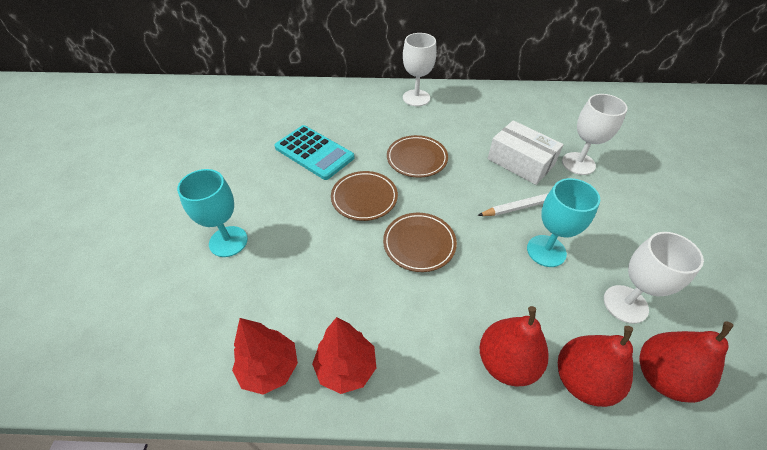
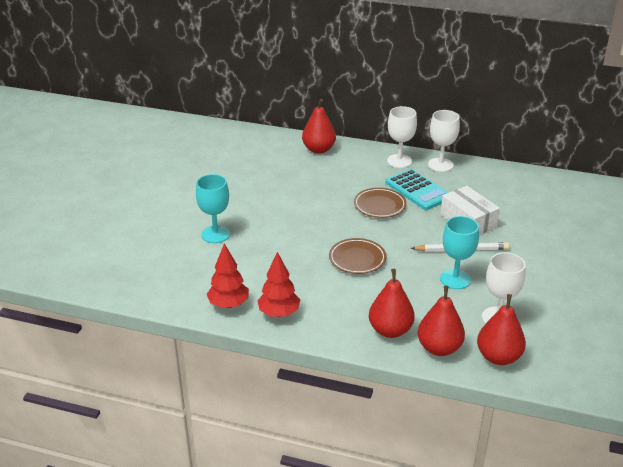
camera: 15 degrees right, 15 degrees down
turquoise calculator [275,125,354,180] -> turquoise calculator moved to [385,169,449,210]
brown plate [331,171,398,221] -> none
white goblet [562,94,628,175] -> white goblet moved to [428,110,460,172]
none -> red pear [302,99,336,154]

